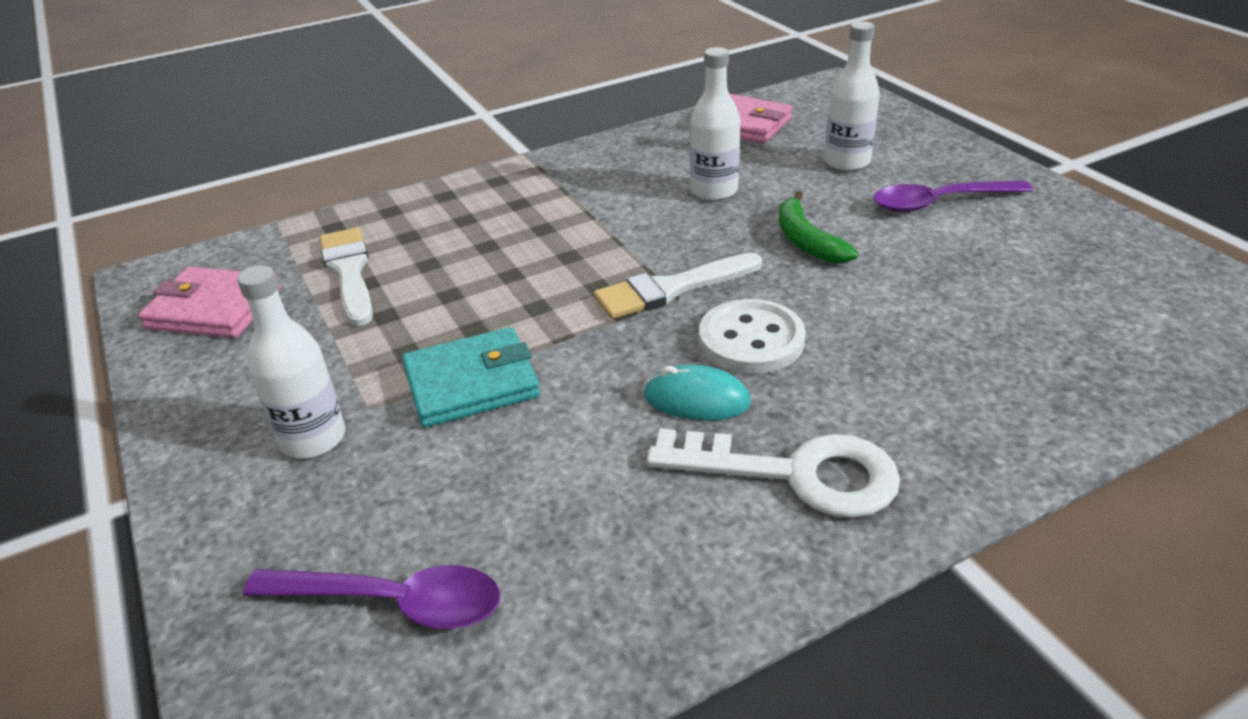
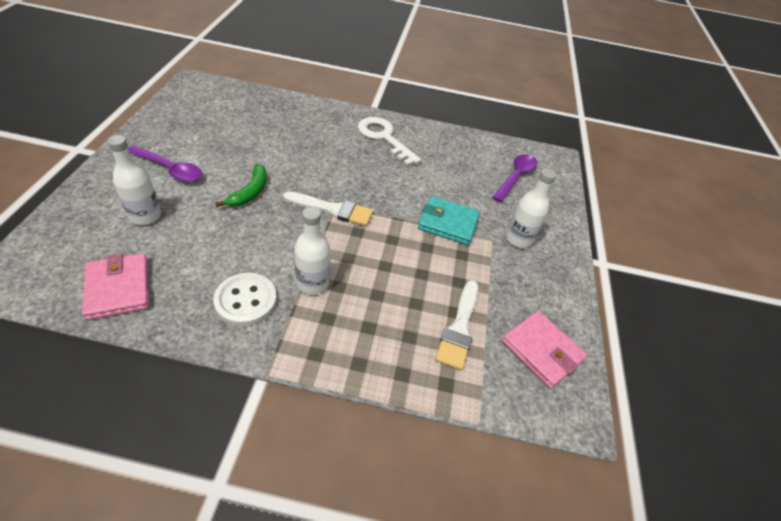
camera: 150 degrees left, 10 degrees up
purple spoon [243,565,500,629] -> purple spoon turned 75 degrees clockwise [492,154,537,202]
turquoise mouse [643,364,751,420] -> none
white bottle [690,47,741,201] -> white bottle moved to [294,207,330,295]
white button [699,299,806,374] -> white button moved to [213,273,277,326]

